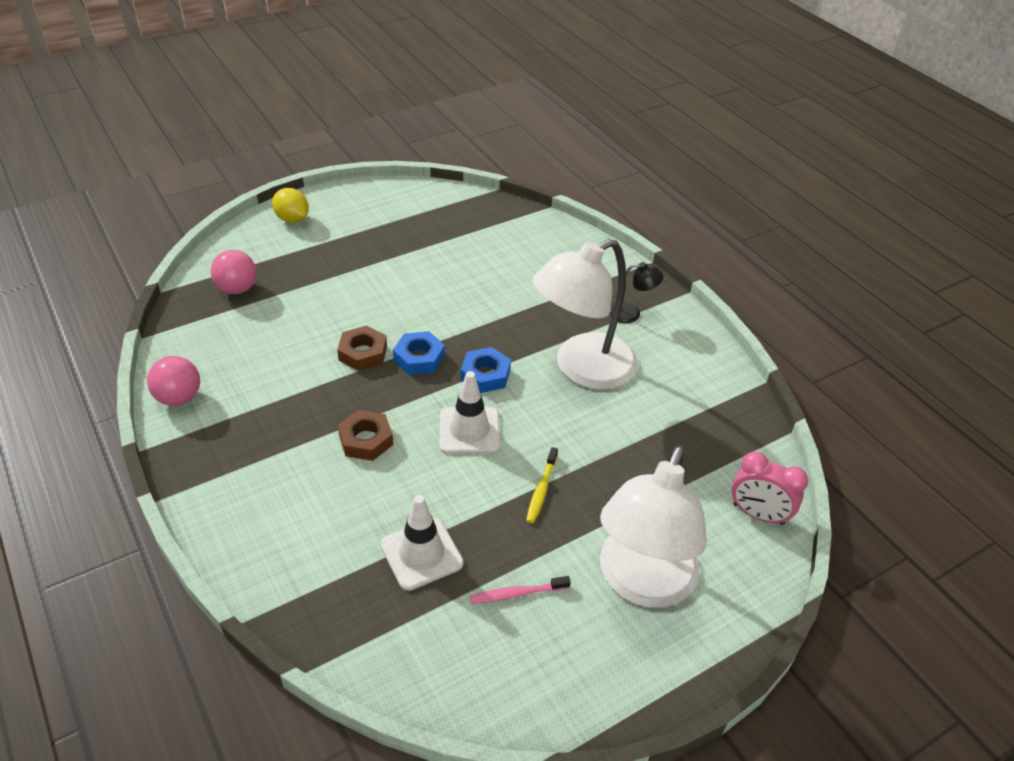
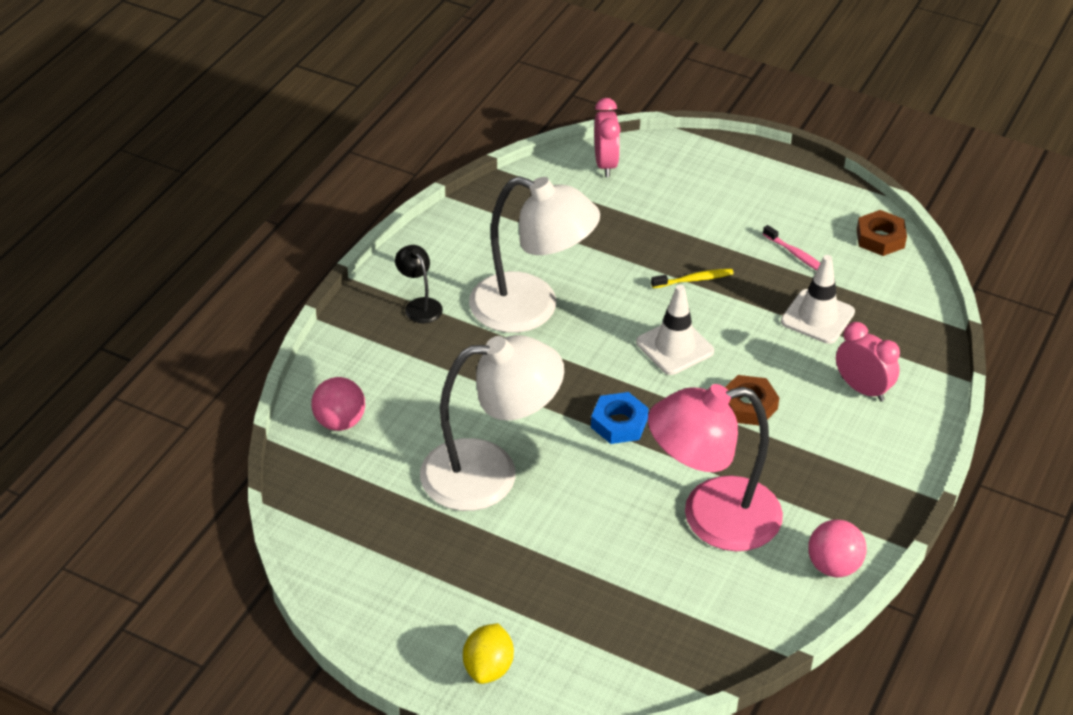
camera: 120 degrees left, 0 degrees up
pink ball [211,250,257,294] -> pink ball moved to [311,377,365,431]
brown nut [337,325,387,371] -> brown nut moved to [857,210,907,256]
blue nut [461,347,511,393] -> none
white lamp [600,445,707,608] -> white lamp moved to [420,335,564,511]
none -> pink lamp [648,384,783,551]
none -> pink clock [836,322,900,402]

